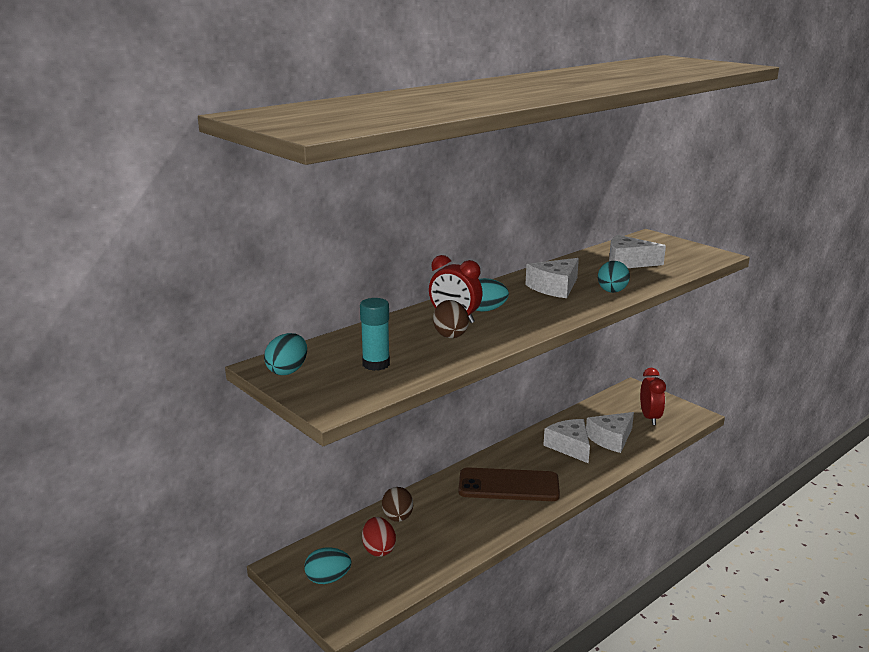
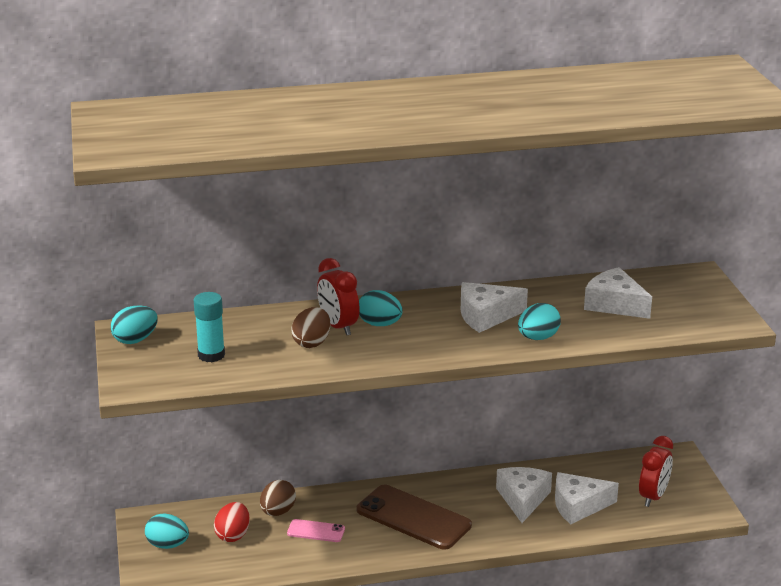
camera: 30 degrees right, 5 degrees up
none -> pink phone [287,519,345,542]

